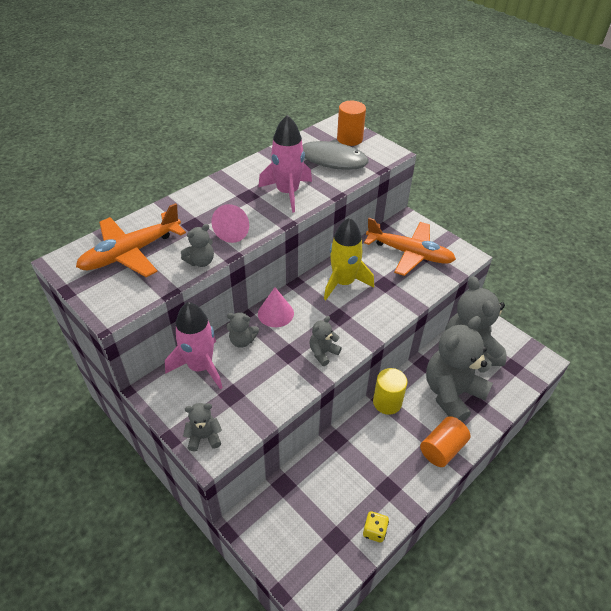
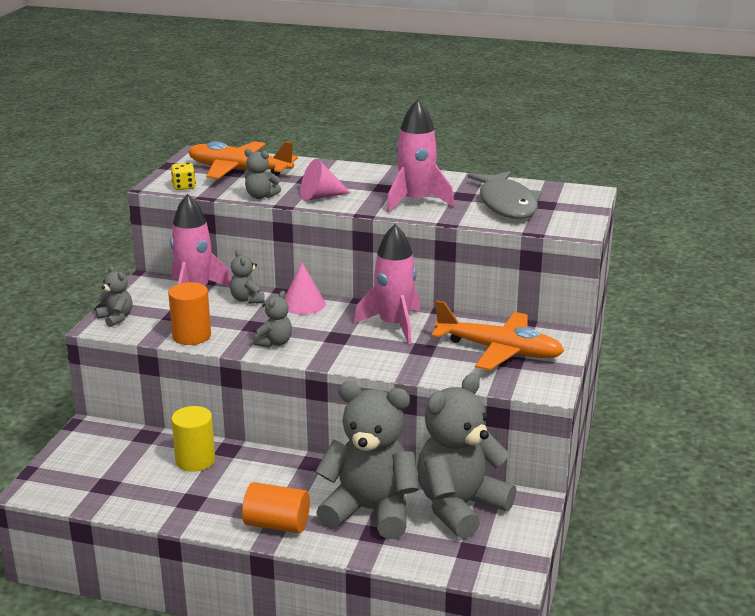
camera: 60 degrees right, 20 degrees down
grey teddy bear [310,316,342,366] -> grey teddy bear turned 105 degrees clockwise [253,291,292,347]
yellow rocket [324,217,374,300] -> pink rocket [354,224,420,345]
orange cylinder [337,101,366,146] -> orange cylinder moved to [168,282,211,345]
yellow dice [363,511,389,543] -> yellow dice moved to [171,163,196,190]
orange plane [364,218,456,276] -> orange plane turned 60 degrees counterclockwise [431,300,564,370]
yellow cylinder [373,368,407,415] -> yellow cylinder moved to [171,406,215,472]

